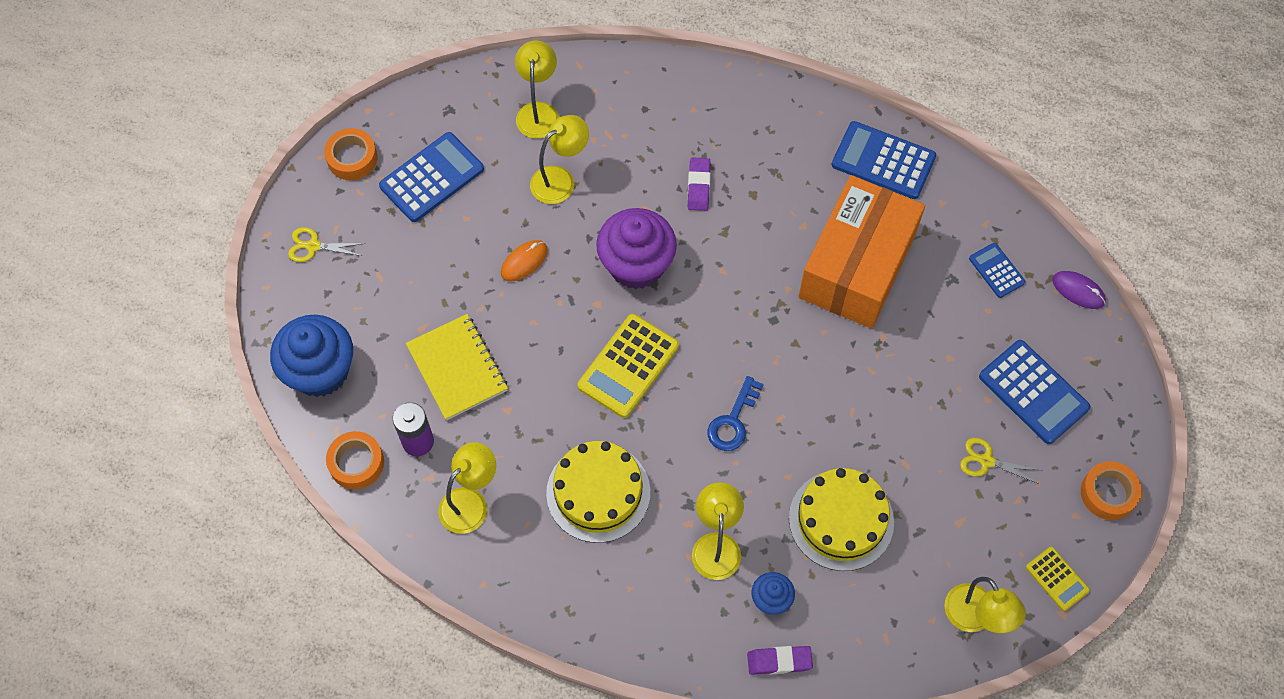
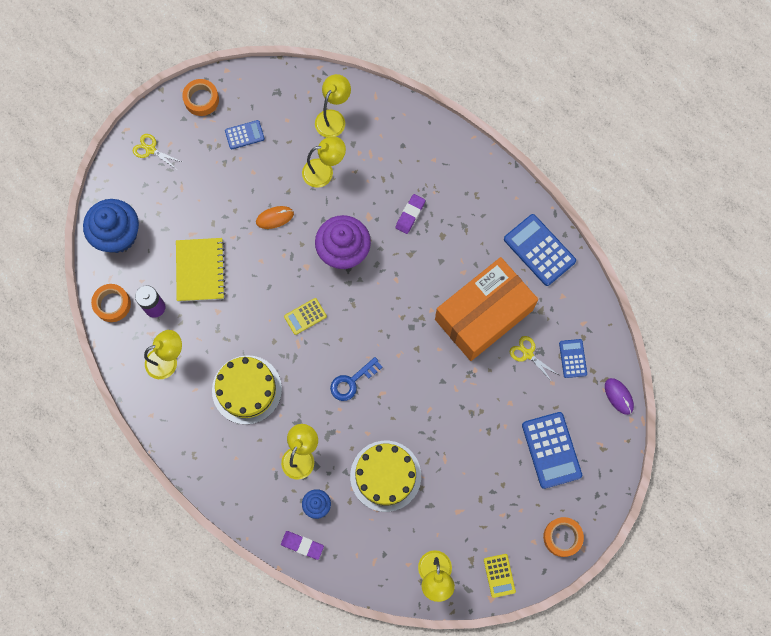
camera: 25 degrees right, 10 degrees up
blue calculator [379,132,484,222] -> blue calculator [225,120,265,150], size x0.56
yellow calculator [577,314,679,418] -> yellow calculator [284,298,327,335], size x0.56
yellow scissors [960,438,1040,484] -> yellow scissors moved to [510,336,559,383]

